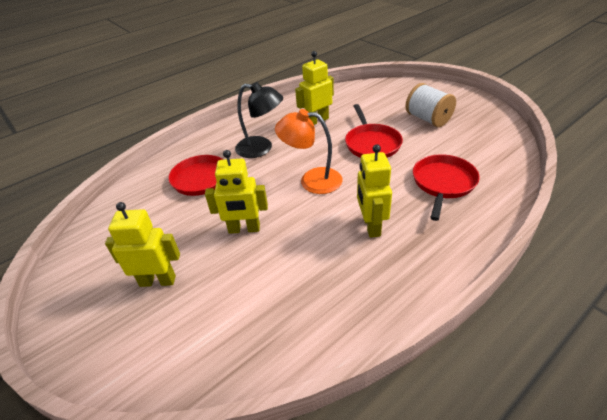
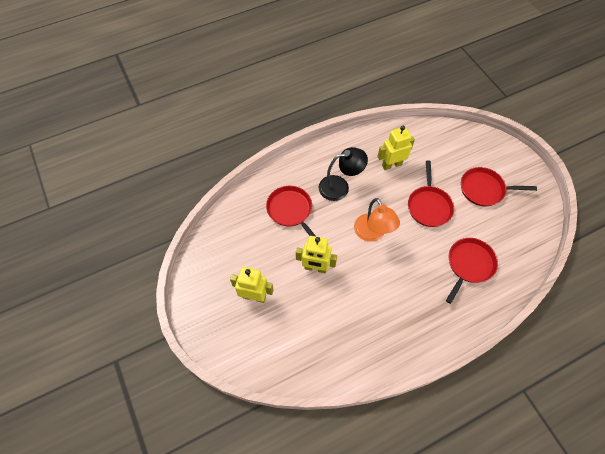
camera: 10 degrees right, 20 degrees up
black lamp [235,82,283,158] -> black lamp turned 45 degrees counterclockwise [319,147,368,201]
orange lamp [275,109,343,194] -> orange lamp turned 135 degrees counterclockwise [354,198,400,242]
yellow robot [357,144,392,238] -> none
white spool [405,83,456,127] -> red pan [461,167,537,206]

